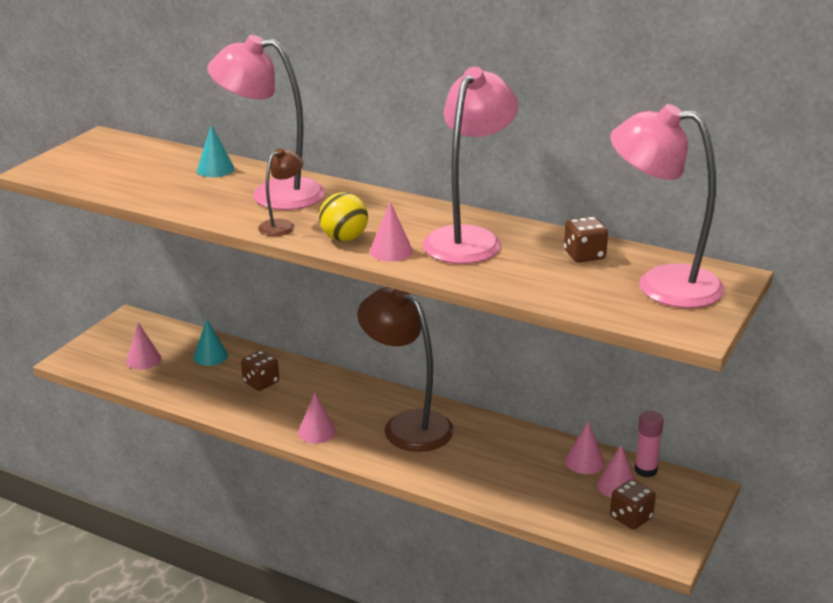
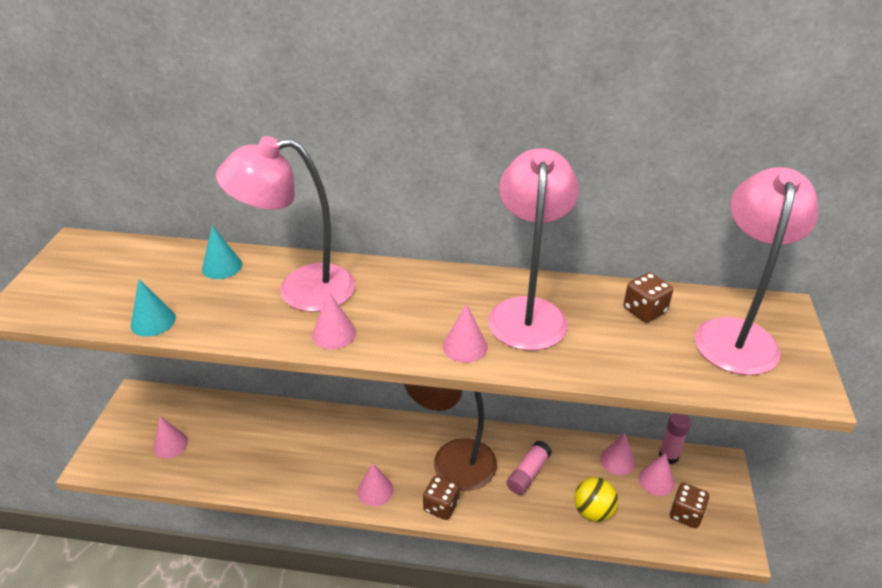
camera: 20 degrees left, 10 degrees up
turquoise cone [194,319,228,366] -> turquoise cone moved to [131,279,176,337]
brown dice [241,350,279,391] -> brown dice moved to [423,475,460,520]
brown lamp [258,148,303,236] -> pink cone [312,291,356,349]
yellow ball [319,192,368,242] -> yellow ball moved to [574,477,618,522]
pink lamp [610,104,725,308] -> pink lamp turned 105 degrees clockwise [694,167,819,375]
none -> pink glue stick [507,440,552,495]

